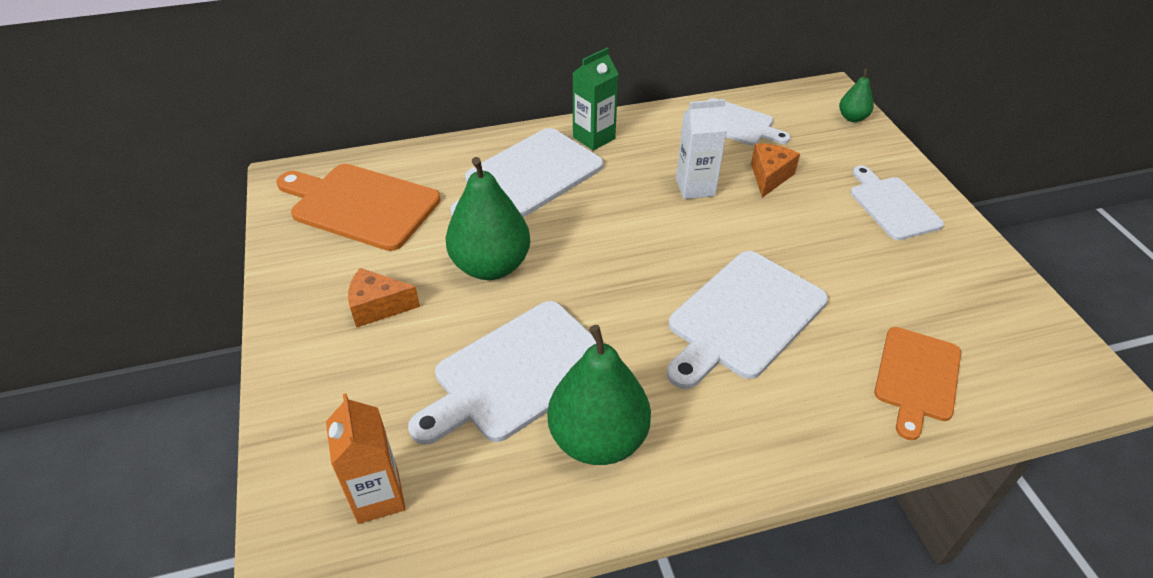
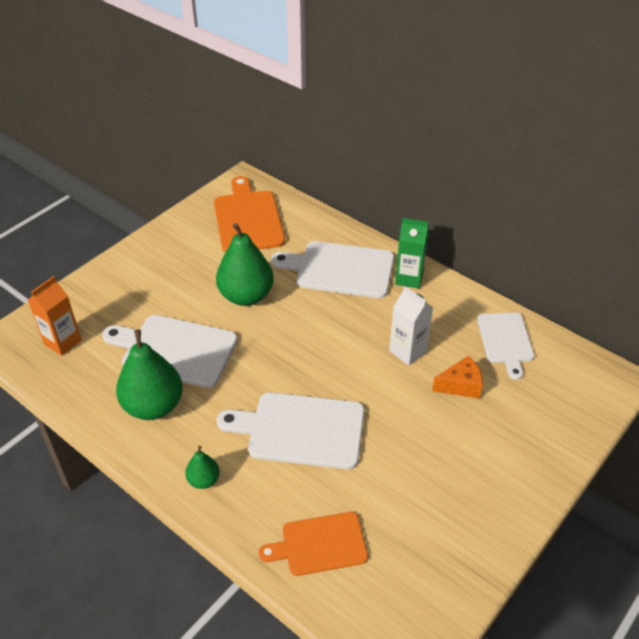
camera: 55 degrees right, 0 degrees up
orange cheese [348,268,420,328] -> none
green pear [839,69,874,122] -> green pear moved to [185,446,220,489]
white cutting board [851,165,944,240] -> none

